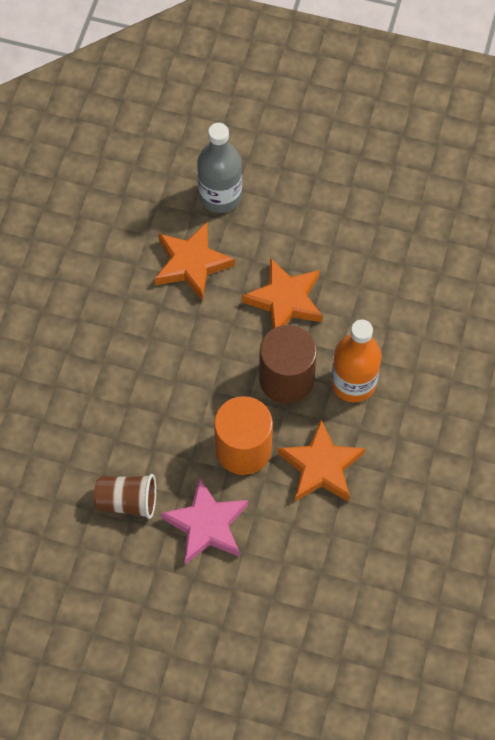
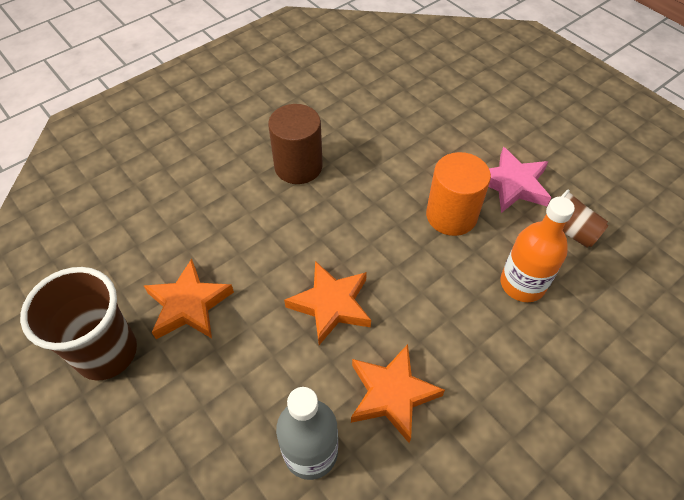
camera: 145 degrees left, 10 degrees down
brown cylinder [259,325,317,404] -> brown cylinder moved to [268,104,323,184]
orange star [278,420,365,502] -> orange star moved to [144,258,234,339]
orange bottle [331,320,382,402] -> orange bottle moved to [500,197,575,302]
none -> brown cup [20,267,137,381]

